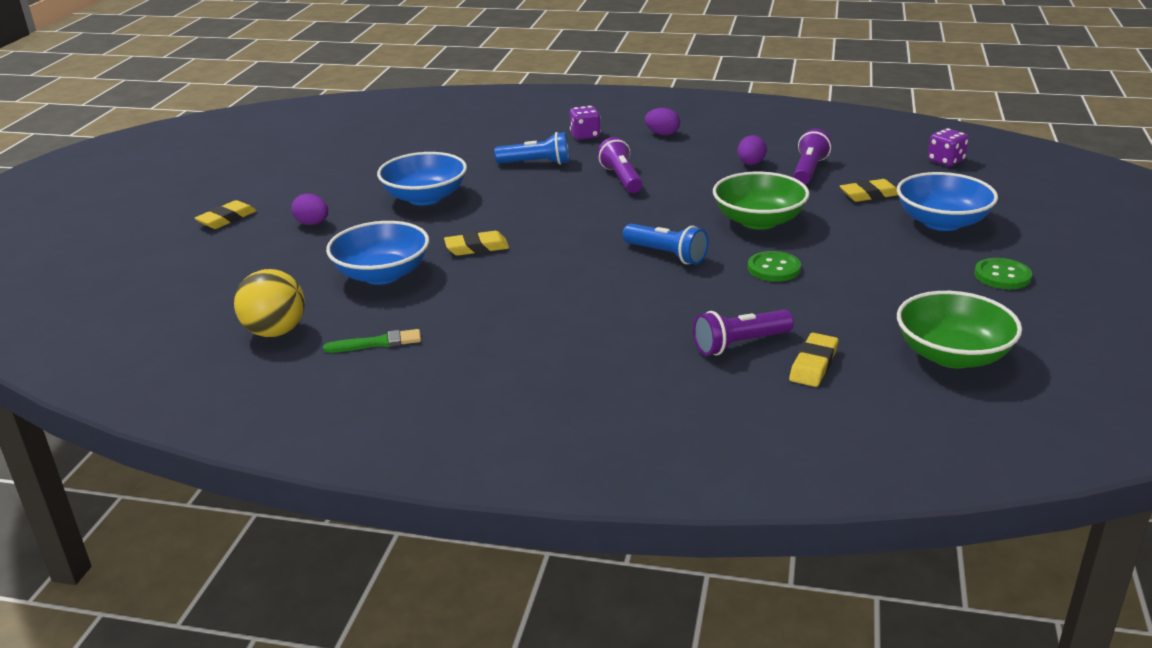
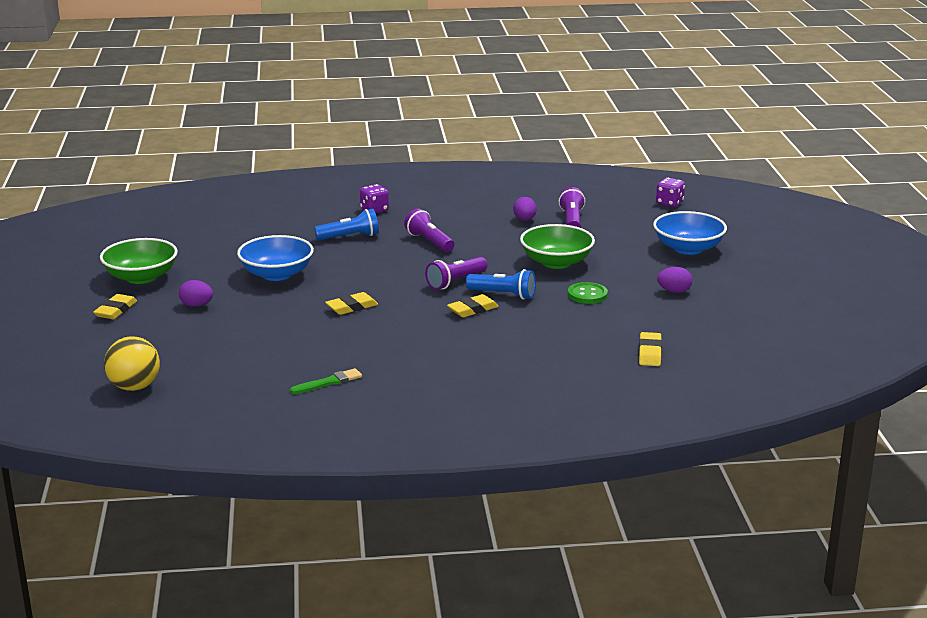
camera: 20 degrees left, 5 degrees down
yellow ball [234,269,305,337] -> yellow ball moved to [104,336,160,391]
blue bowl [326,221,429,285] -> none
purple egg [645,108,680,135] -> purple egg moved to [657,267,692,293]
purple flashlight [693,310,794,355] -> purple flashlight moved to [425,257,487,290]
yellow eraser [840,179,898,202] -> yellow eraser moved to [447,294,499,317]
green bowl [897,291,1022,368] -> green bowl moved to [100,238,178,284]
green button [974,258,1032,289] -> none

